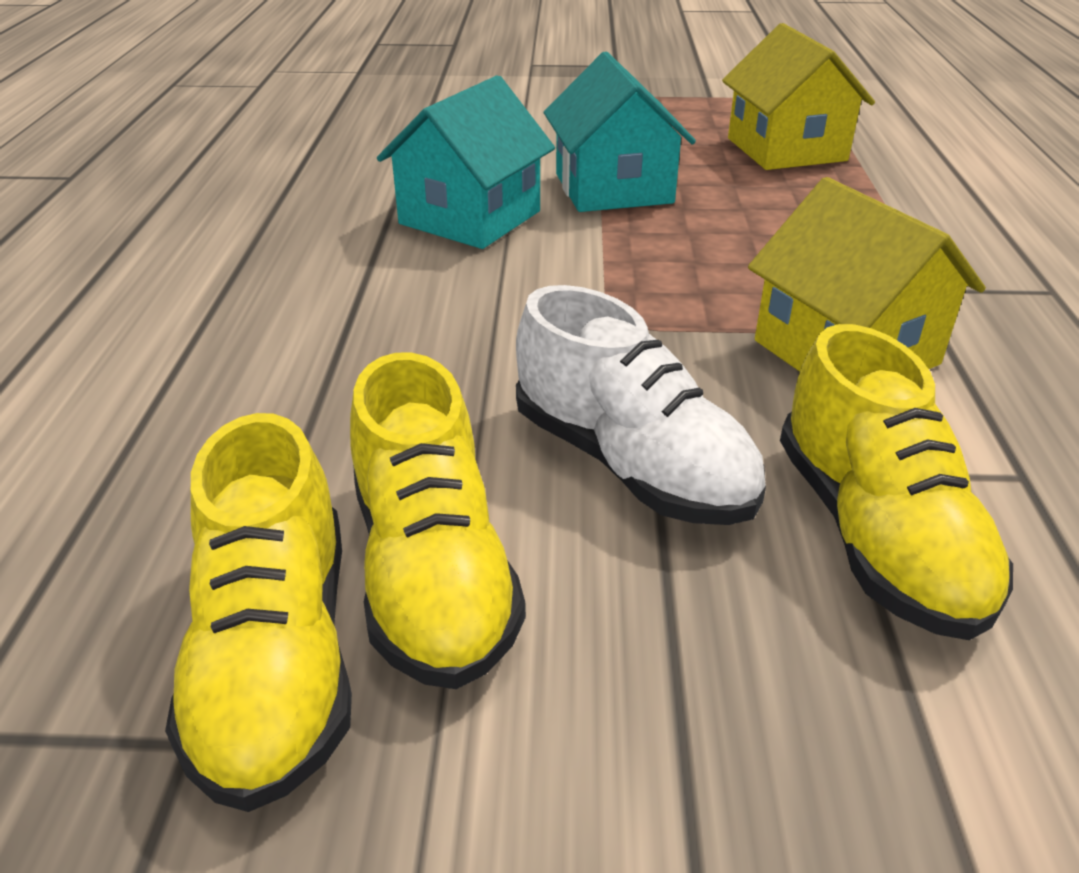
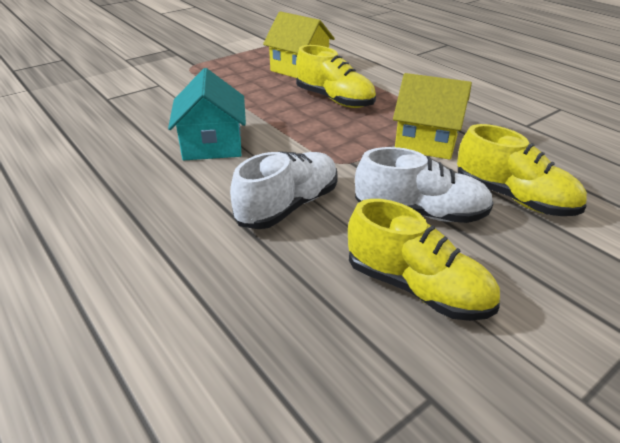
camera: 40 degrees left, 0 degrees up
yellow shoe [165,413,352,812] -> yellow shoe moved to [296,45,376,108]
turquoise house [544,52,696,212] -> none
none -> white shoe [230,151,338,229]

